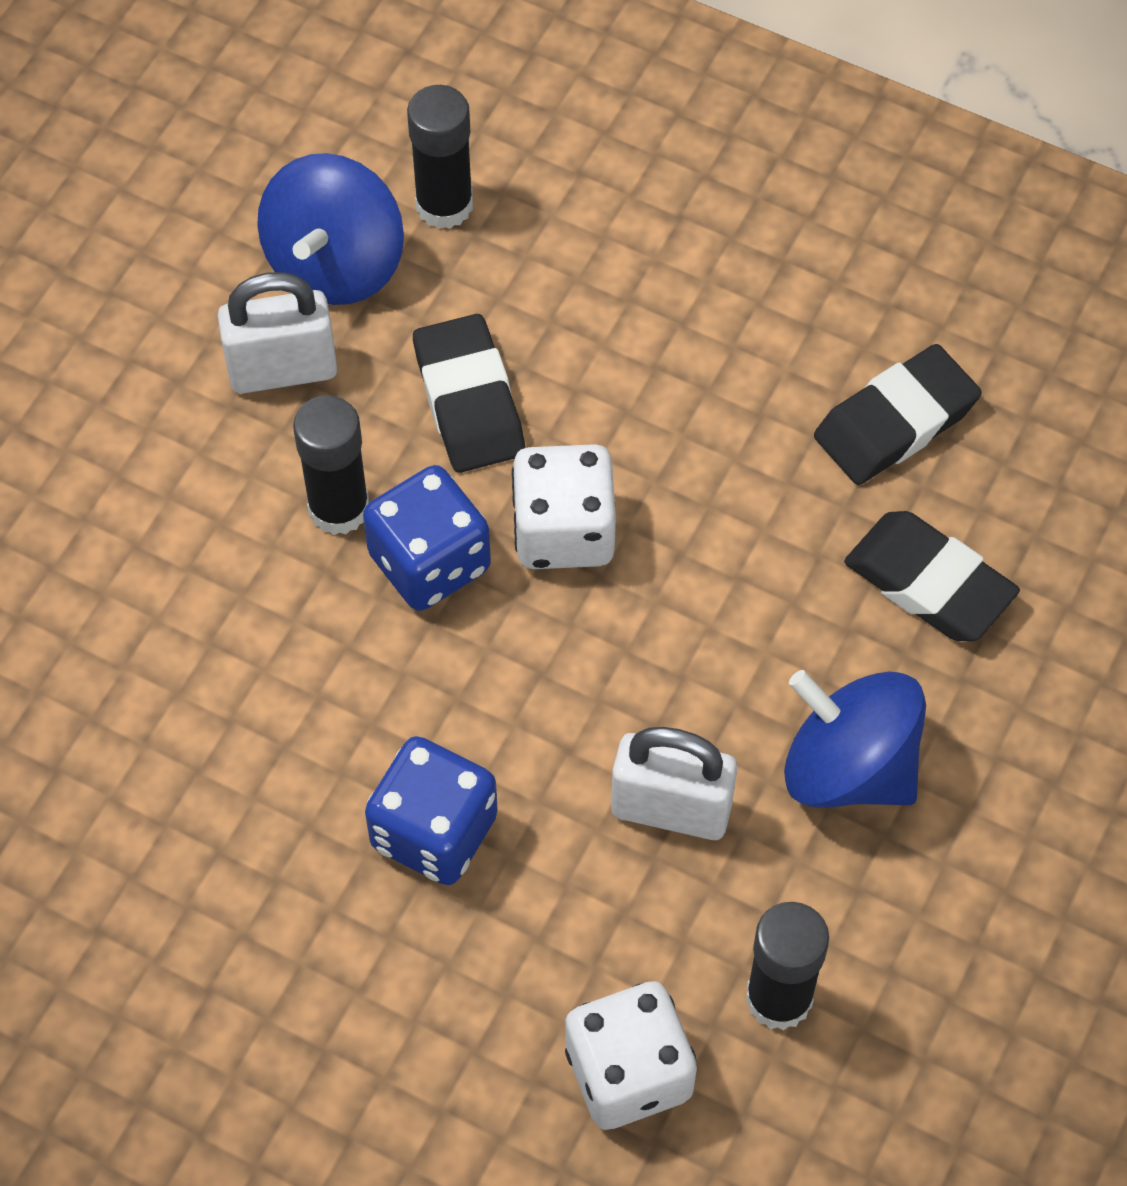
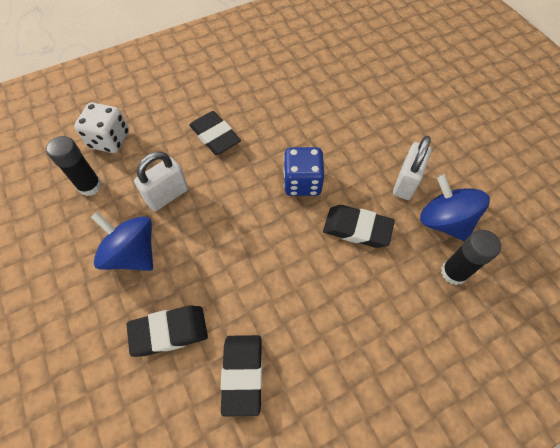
camera: 125 degrees right, 0 degrees up
black glue stick [293,395,369,535] -> none
blue dice [365,736,498,885] -> black eraser [189,111,241,155]
white dice [512,444,616,569] -> none
blue spinning top [784,670,926,808] -> blue spinning top turned 120 degrees counterclockwise [91,212,153,271]

